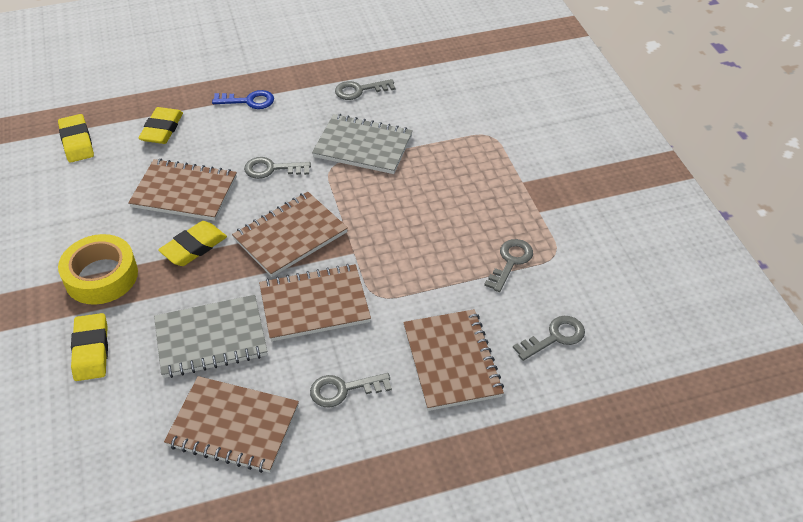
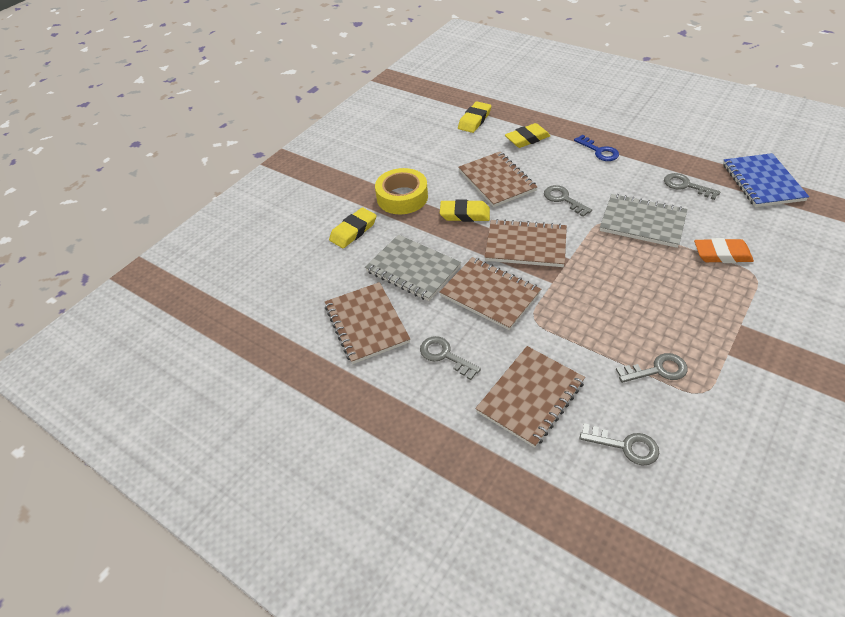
camera: 55 degrees right, 0 degrees up
grey notebook [312,114,413,174] -> grey notebook turned 45 degrees counterclockwise [600,194,687,248]
none -> orange eraser [694,238,754,263]
none -> blue notebook [723,153,809,207]

